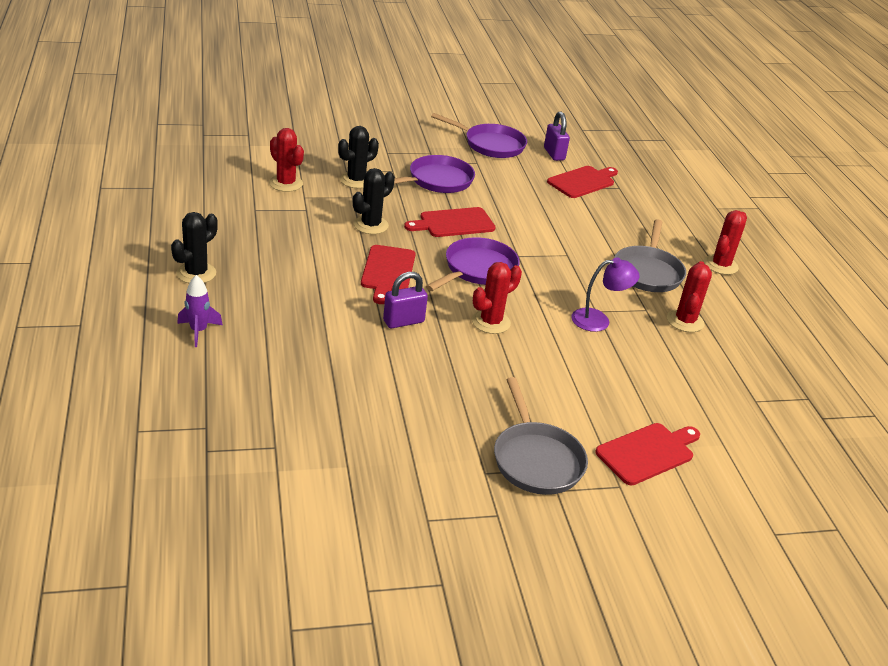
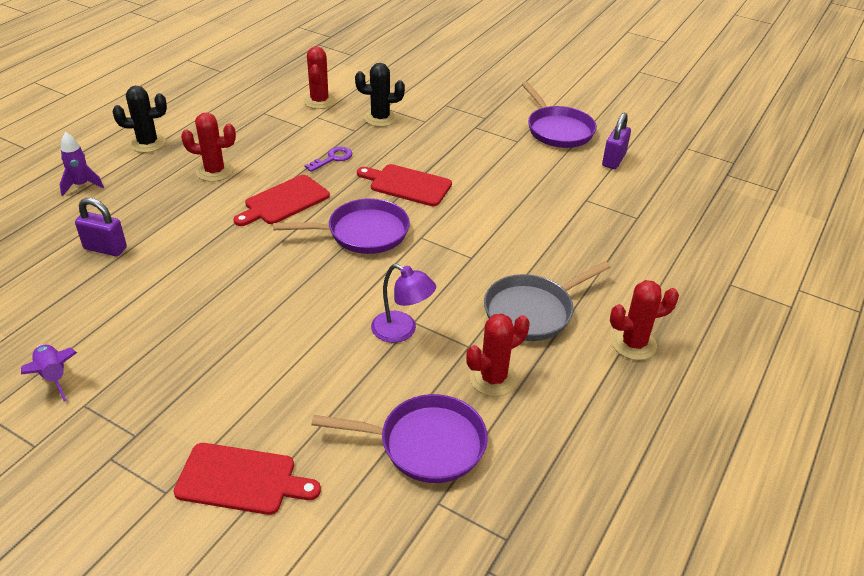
camera: 45 degrees right, 5 degrees up
black cactus [353,168,395,234] -> purple key [304,147,352,172]
purple padlock [383,272,428,328] -> purple padlock moved to [75,198,127,256]
purple pan [394,155,475,193] -> purple pan moved to [311,394,488,483]
red cactus [472,262,522,334] -> red cactus moved to [181,113,236,182]
grey pan [494,377,588,495] -> none
red cutting board [547,166,618,198] -> none
none -> purple rocket [21,344,77,402]

